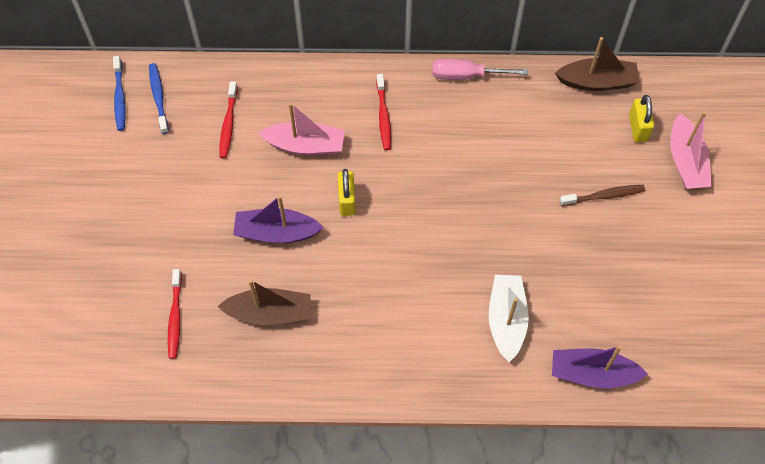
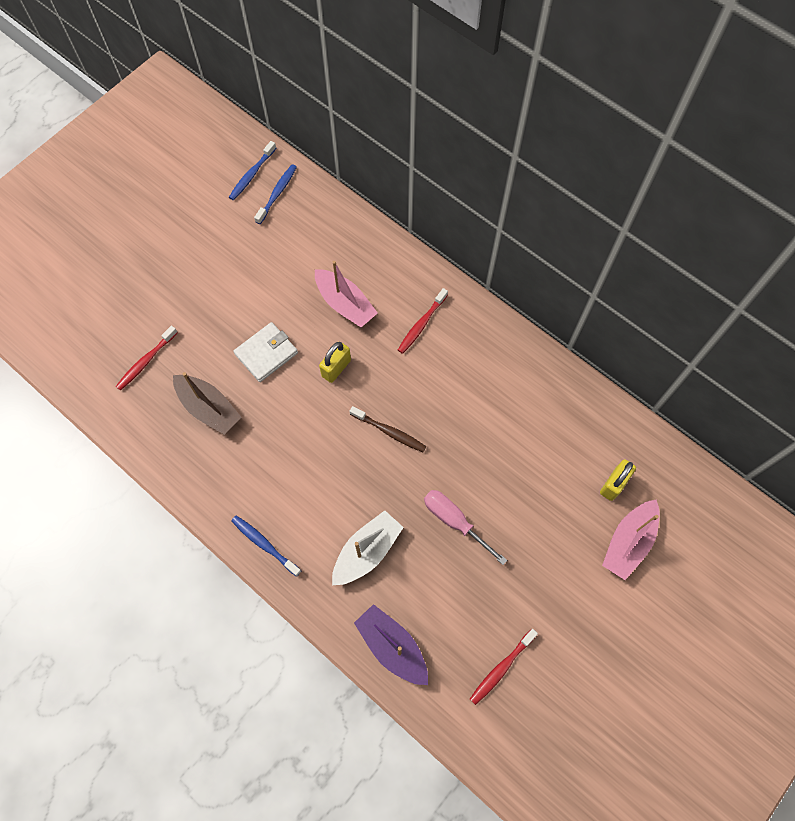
camera: 40 degrees right, 5 degrees up
red toothbrush [219,81,238,158] -> red toothbrush moved to [470,629,538,705]
purple boat [233,195,324,243] -> white wallet [233,322,298,382]
pink screwdriver [433,58,528,80] -> pink screwdriver moved to [424,490,507,565]
brown boat [555,37,639,91] -> none
brown toothbrush [560,185,645,206] -> brown toothbrush moved to [350,406,426,452]
none -> blue toothbrush [231,516,301,577]

